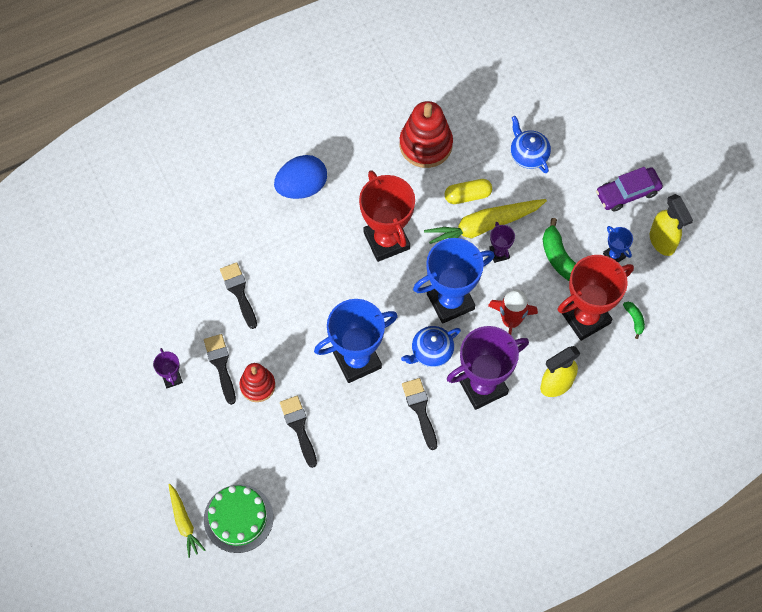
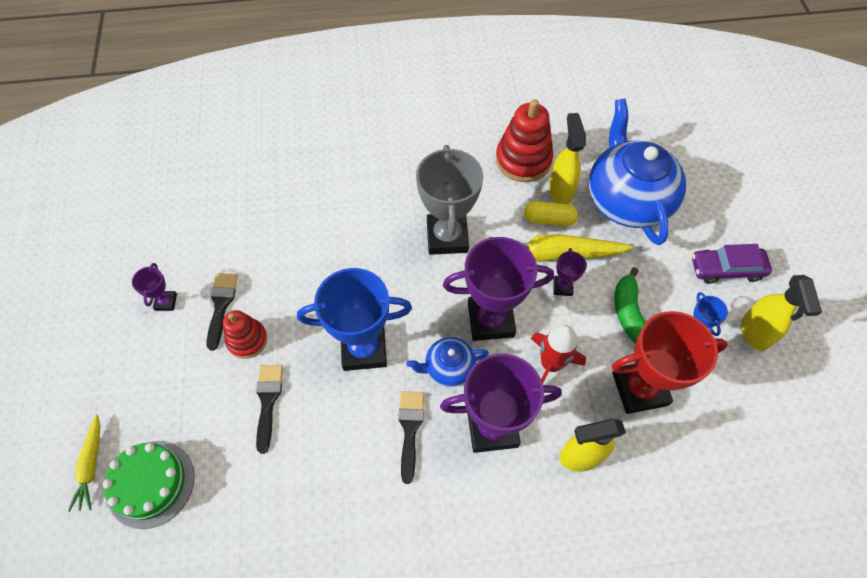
camera: 20 degrees right, 5 degrees down
black brush [220,262,257,329] -> none
blue egg [274,155,327,199] -> none
red trophy [359,170,415,262] -> grey trophy [416,145,483,255]
blue trophy [413,238,495,324] -> purple trophy [443,237,554,341]
blue teapot [511,116,551,173] -> blue teapot [589,99,686,245], size x2.09
green banana [623,302,645,339] -> none
none -> yellow spray bottle [549,113,586,204]

